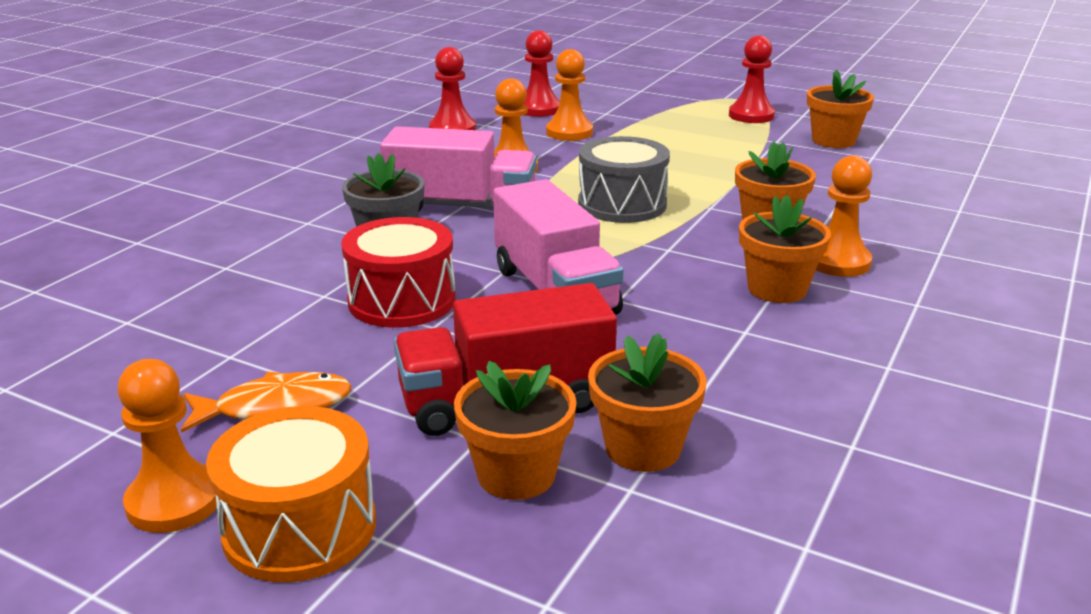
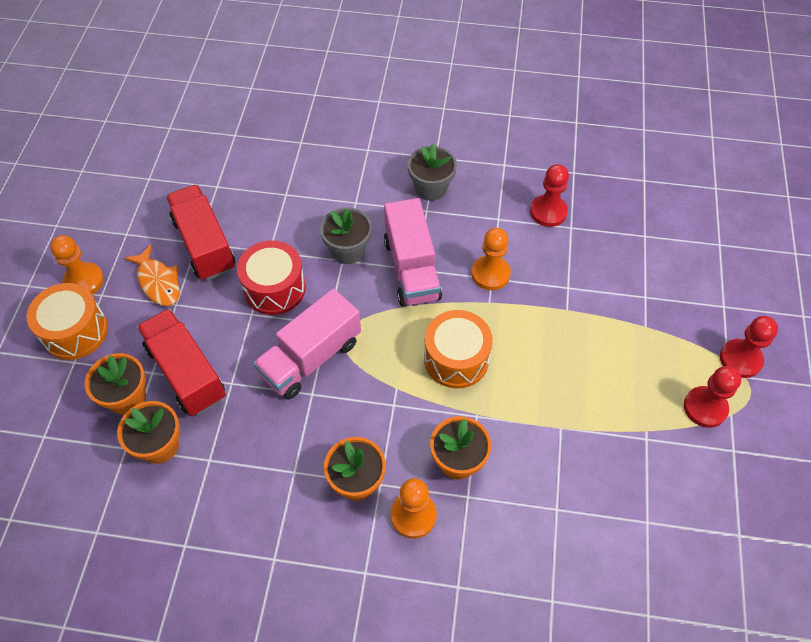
camera: 70 degrees right, 30 degrees up
red pawn [524,30,560,117] -> red pawn moved to [720,316,778,378]
orange pawn [546,49,593,141] -> none
grey drum [578,136,670,223] -> orange drum [424,310,493,388]
orange flower pot [807,70,874,148] -> none
none -> red truck [166,185,235,281]
none -> grey flower pot [407,144,457,201]

